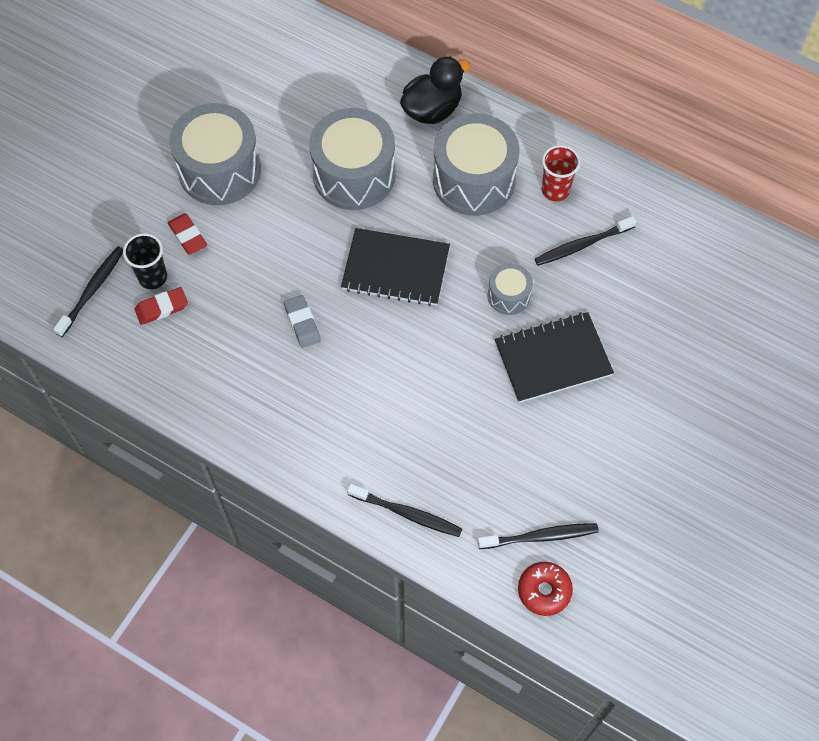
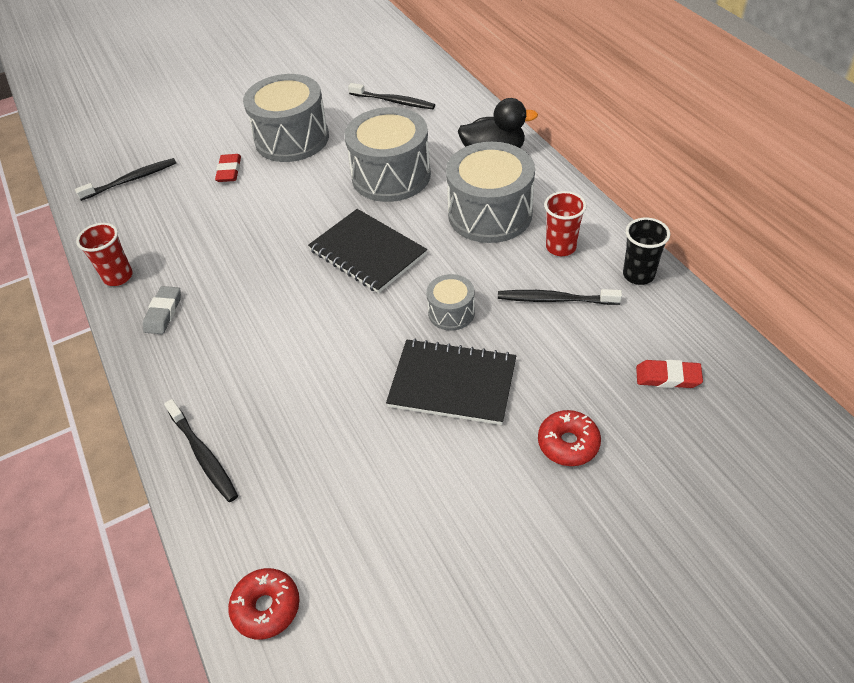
camera: 35 degrees right, 15 degrees down
black cup [123,233,167,289] -> black cup moved to [623,218,670,285]
red eraser [135,287,188,325] -> red eraser moved to [636,360,703,388]
grey eraser [284,295,321,348] -> grey eraser moved to [143,286,181,334]
black toothbrush [478,523,599,549] -> black toothbrush moved to [348,83,435,109]
none -> red cup [76,223,133,286]
none -> red donut [538,410,601,466]

